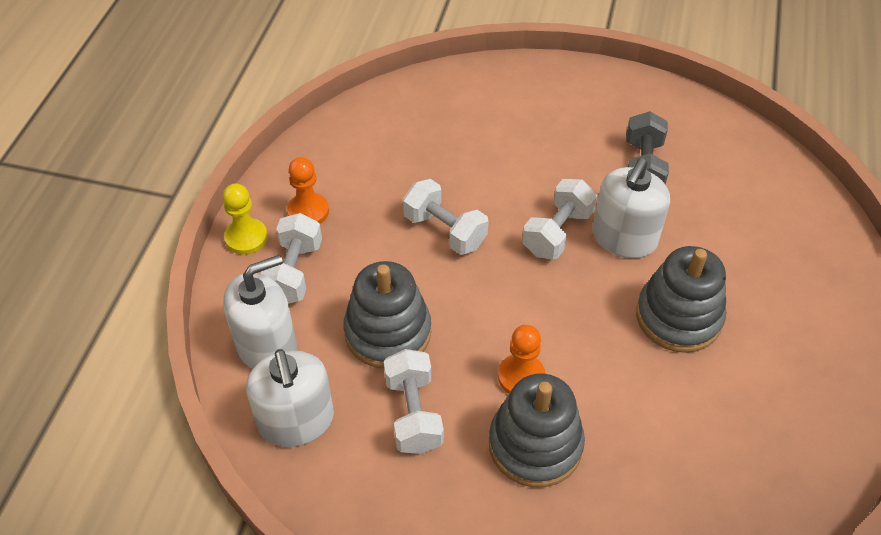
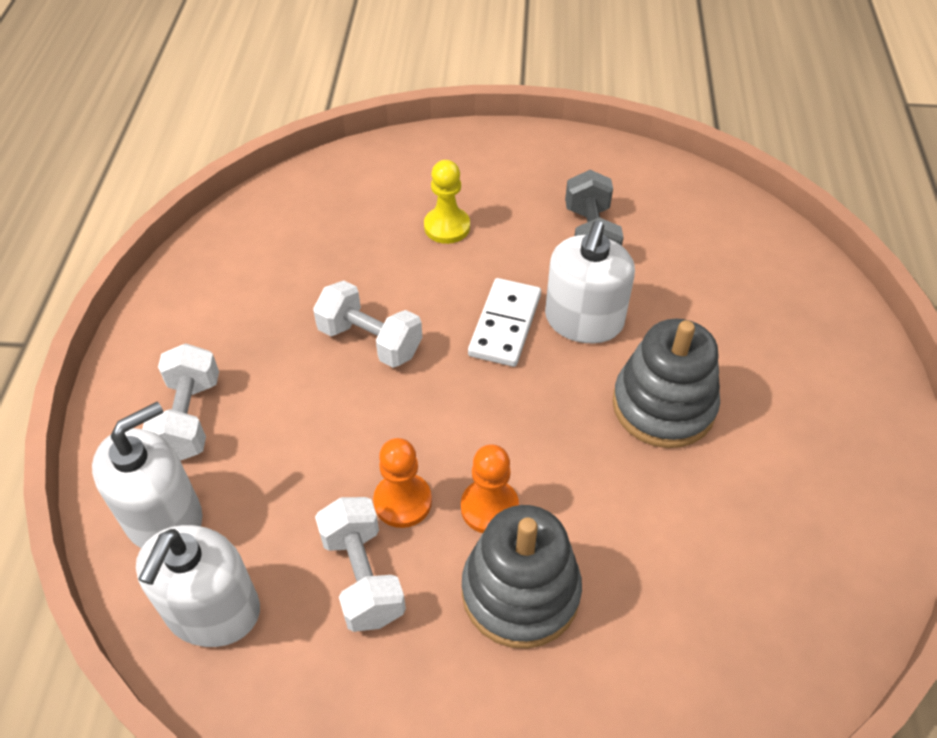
camera: 10 degrees left, 0 degrees up
yellow pawn [223,184,268,255] -> yellow pawn moved to [424,160,470,244]
white soap dispenser [246,349,334,447] -> white soap dispenser turned 45 degrees clockwise [136,525,260,647]
orange pawn [287,157,329,224] -> orange pawn moved to [373,438,432,528]
grey stacking toy [344,261,431,369] -> none
white dumbbell [522,179,597,259] -> white domino [468,278,541,367]

